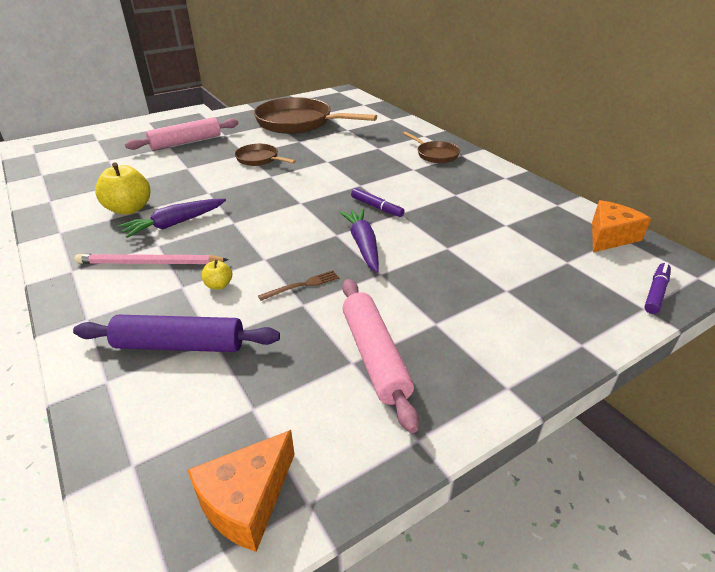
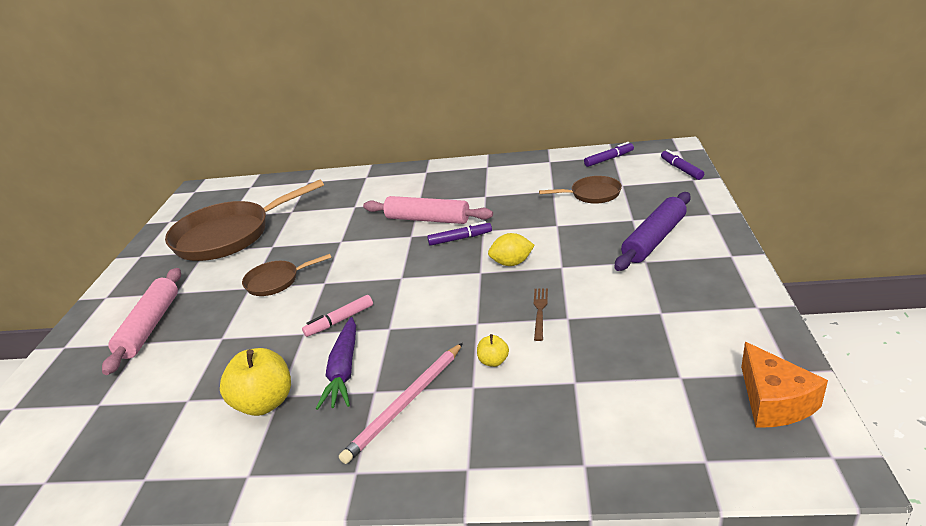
camera: 50 degrees left, 5 degrees down
purple rolling pin [73,315,280,352] -> purple rolling pin moved to [615,192,691,271]
purple carrot [339,209,379,273] -> yellow lemon [488,233,535,266]
pink rolling pin [342,279,419,433] -> pink rolling pin moved to [363,196,493,224]
brown pan [403,131,460,163] -> brown pan moved to [539,176,622,204]
orange cheese [592,200,651,252] -> purple marker [584,142,634,167]
none -> pink marker [302,295,373,337]

